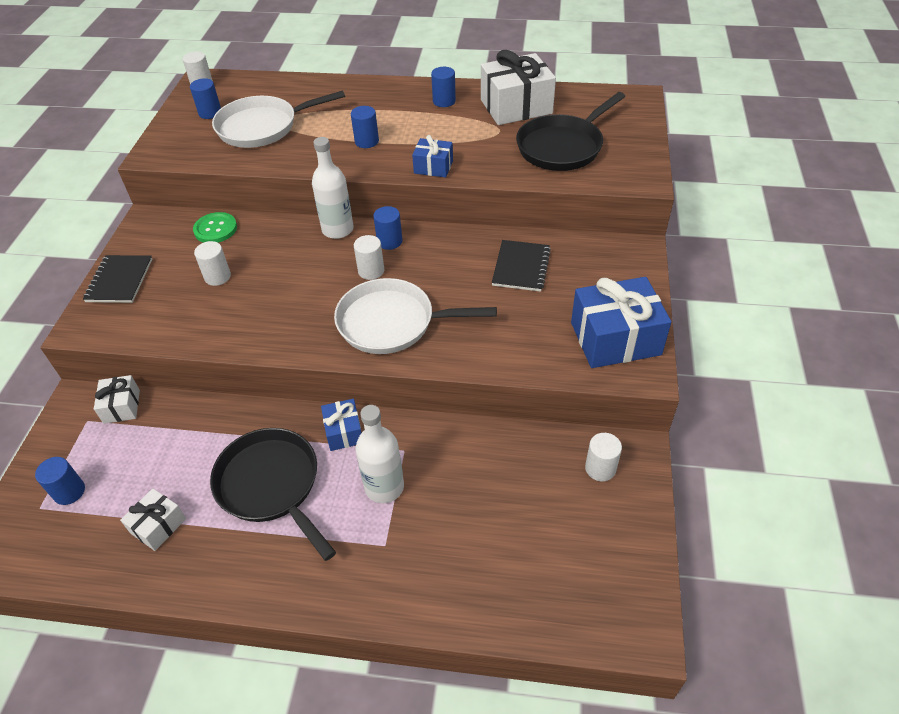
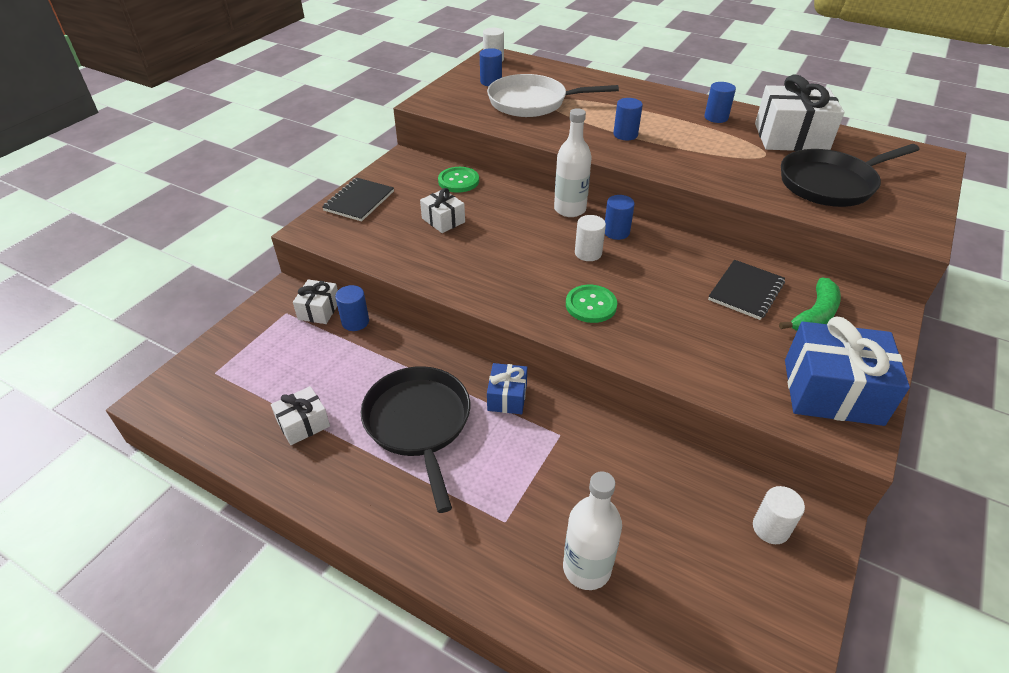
camera: 20 degrees right, 5 degrees down
blue cylinder [35,457,85,505] -> blue cylinder moved to [335,285,369,331]
white cylinder [194,241,231,286] -> white gift [420,188,465,233]
white pan [334,278,497,354] -> green button [566,285,617,323]
white bottle [356,405,404,503] -> white bottle moved to [563,471,622,590]
blue gift [412,135,453,178] -> none
none -> green banana [779,278,841,331]

